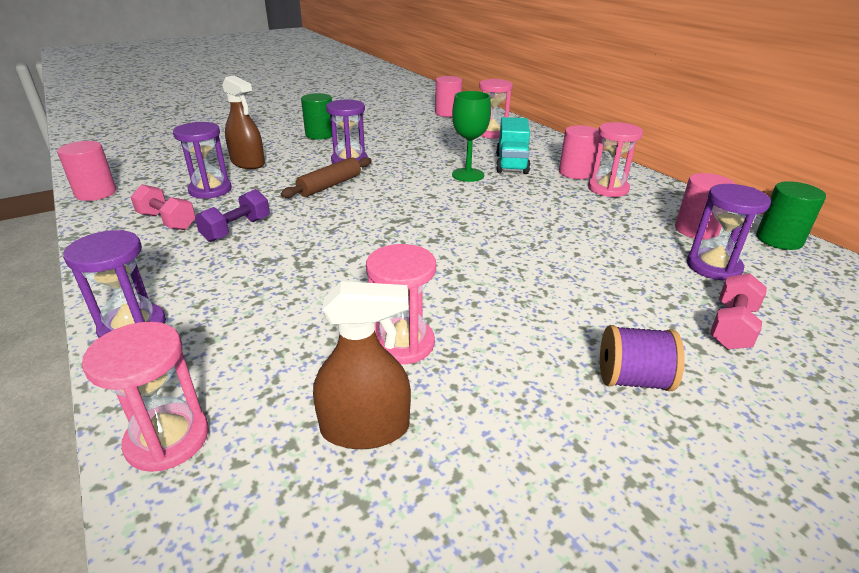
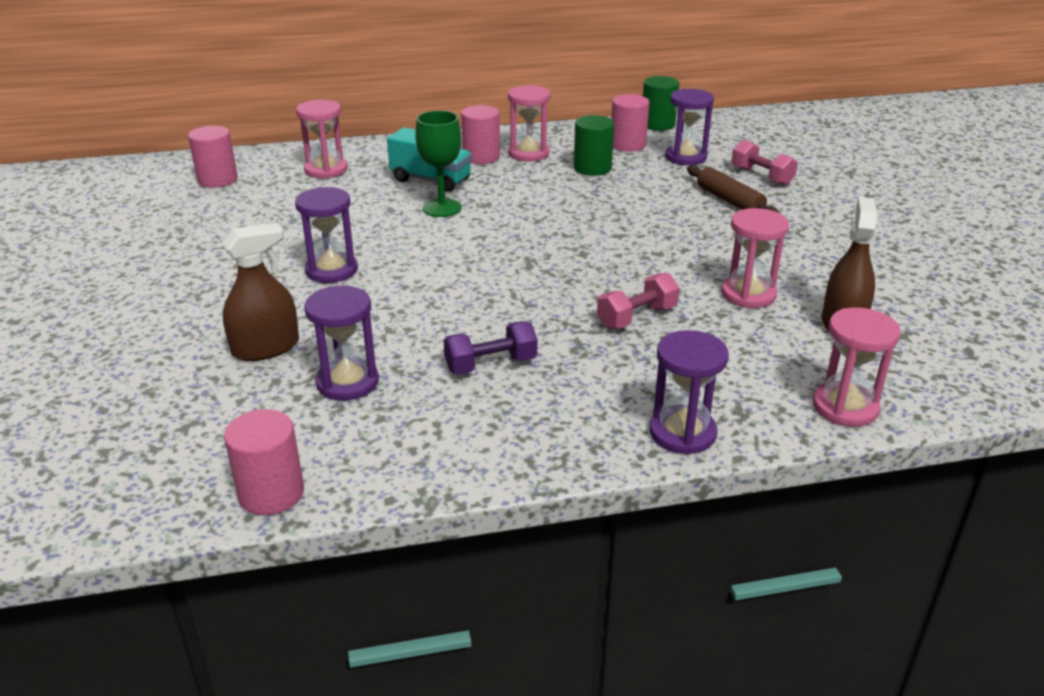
camera: 70 degrees left, 0 degrees up
pink dumbbell [130,184,195,230] -> pink dumbbell moved to [597,273,679,329]
purple dumbbell [195,189,270,242] -> purple dumbbell turned 75 degrees counterclockwise [444,321,537,375]
brown rolling pin [281,157,372,198] -> brown rolling pin moved to [687,165,779,213]
green cylinder [301,93,332,140] -> green cylinder moved to [574,115,614,176]
purple spool [600,325,685,391] -> none

